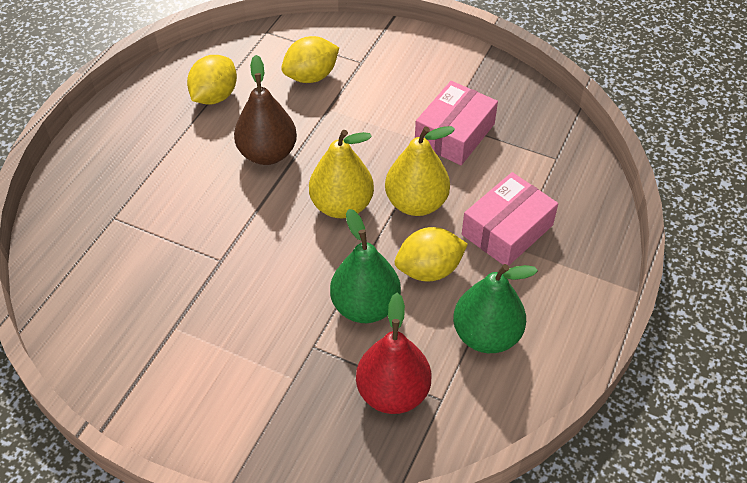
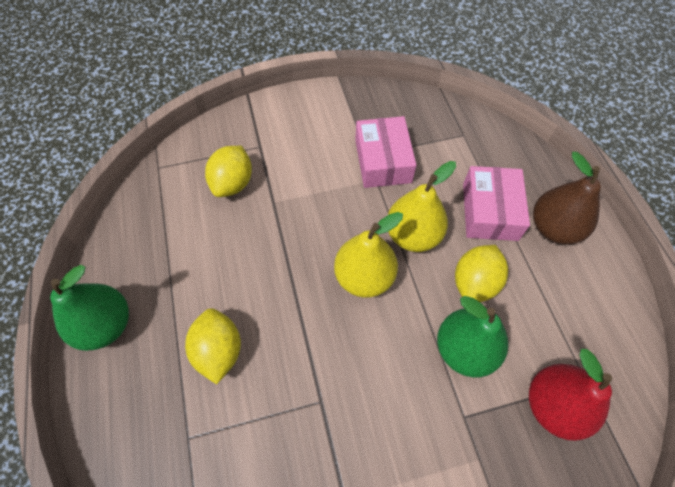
camera: 40 degrees left, 10 degrees up
yellow lemon [187,55,237,104] -> yellow lemon moved to [185,308,241,384]
brown pear [234,55,297,165] -> brown pear moved to [533,152,601,245]
green pear [453,264,538,353] -> green pear moved to [50,265,129,351]

